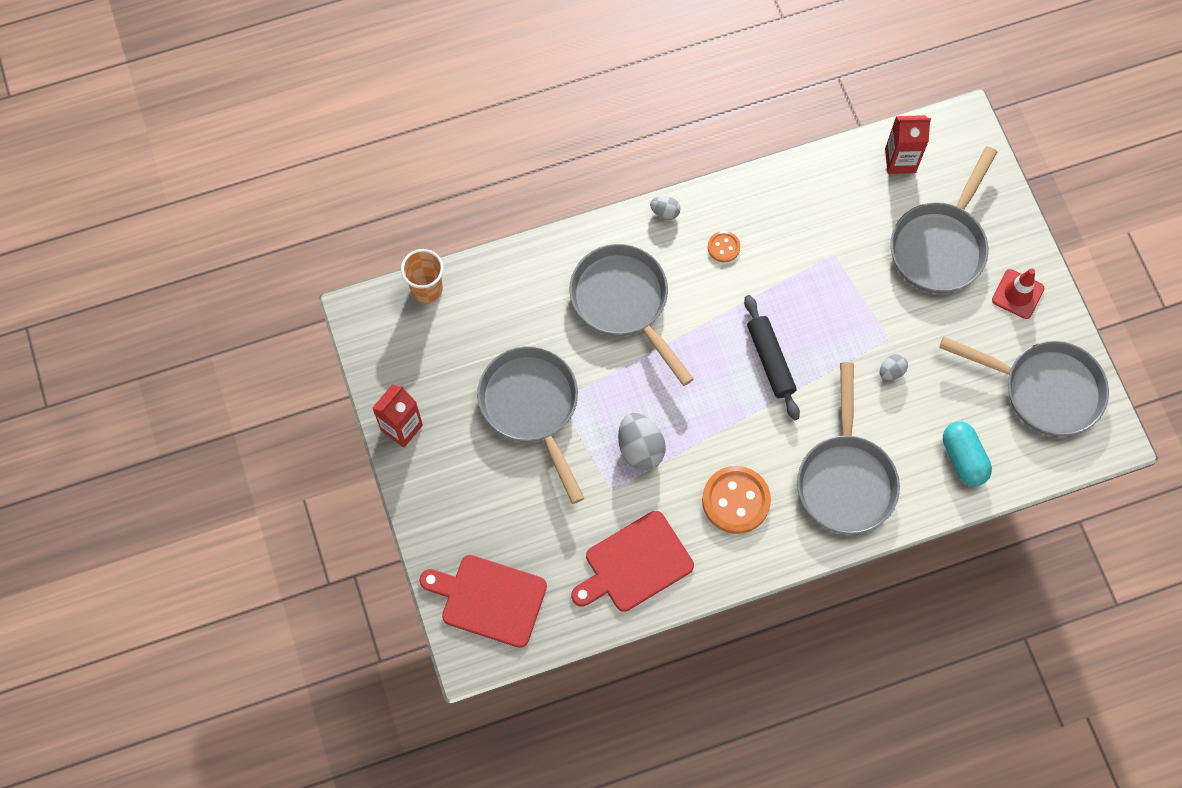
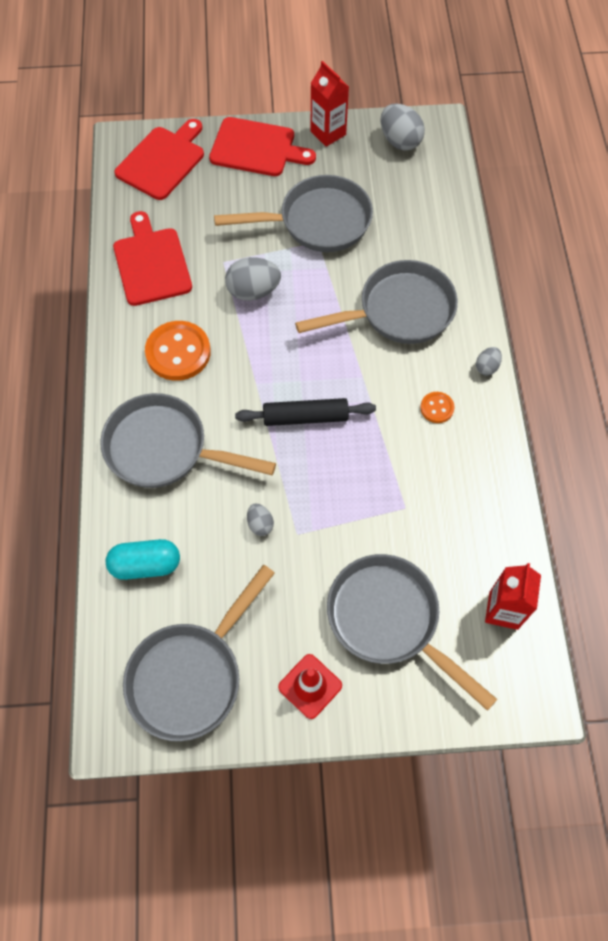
camera: 105 degrees right, 5 degrees down
orange cup [401,249,444,303] -> none
none -> red cutting board [209,117,316,176]
none -> grey egg [380,103,425,151]

